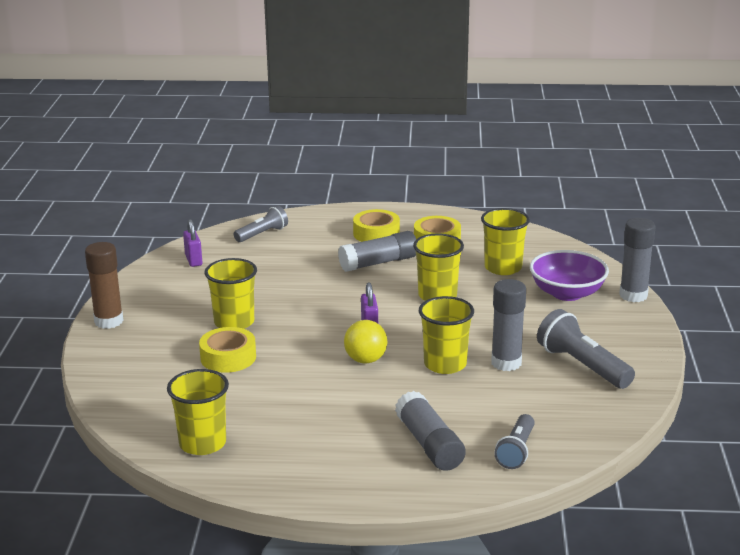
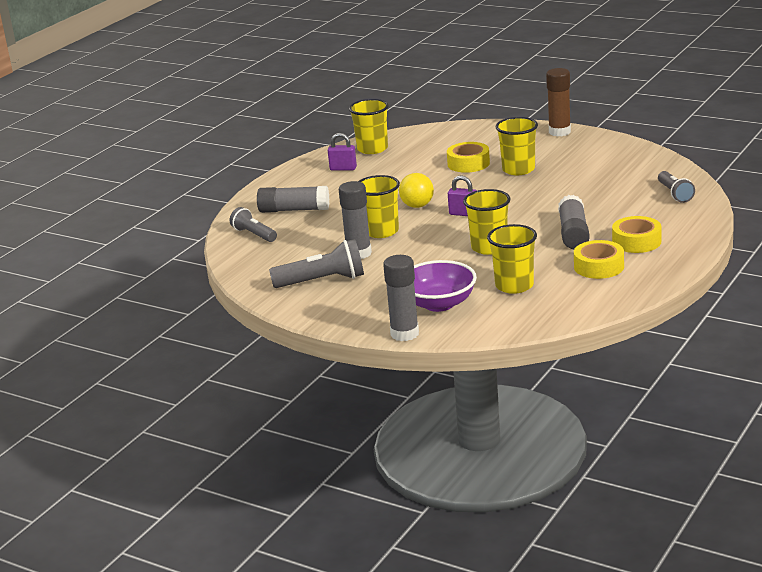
camera: 120 degrees right, 0 degrees up
purple padlock [183,219,203,267] -> purple padlock moved to [328,133,357,171]

